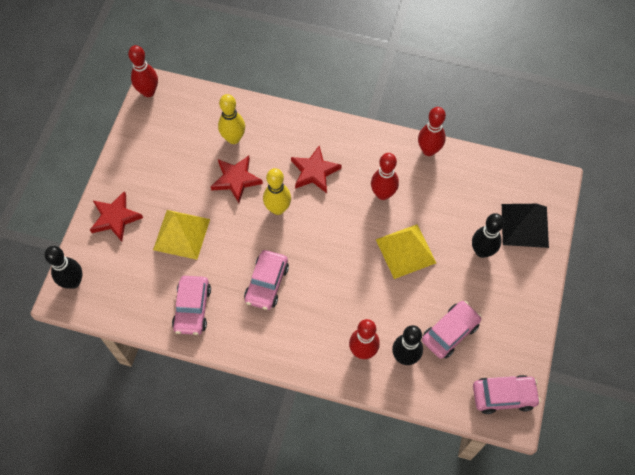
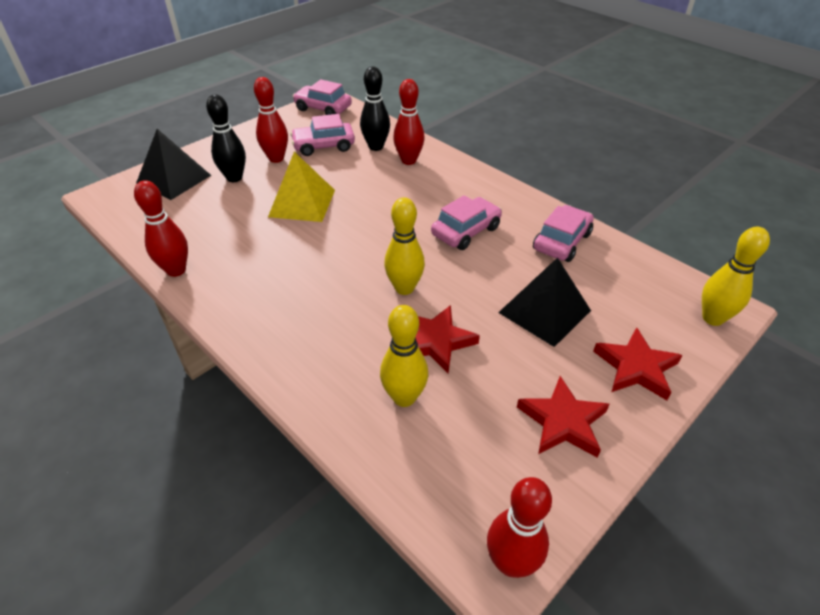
camera: 150 degrees left, 20 degrees down
black bowling pin [45,246,83,289] -> yellow bowling pin [702,227,770,326]
yellow pyramid [153,210,210,260] -> black pyramid [498,257,591,347]
red star [291,146,342,193] -> red star moved to [517,376,610,458]
red bowling pin [371,153,399,200] -> red bowling pin moved to [254,77,288,163]

